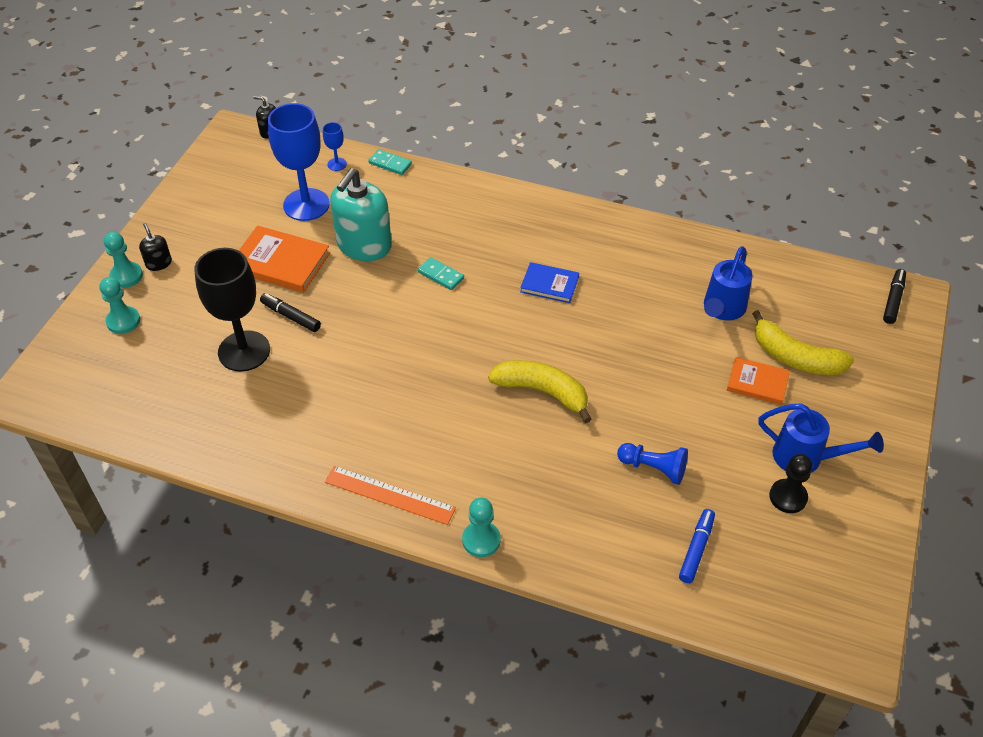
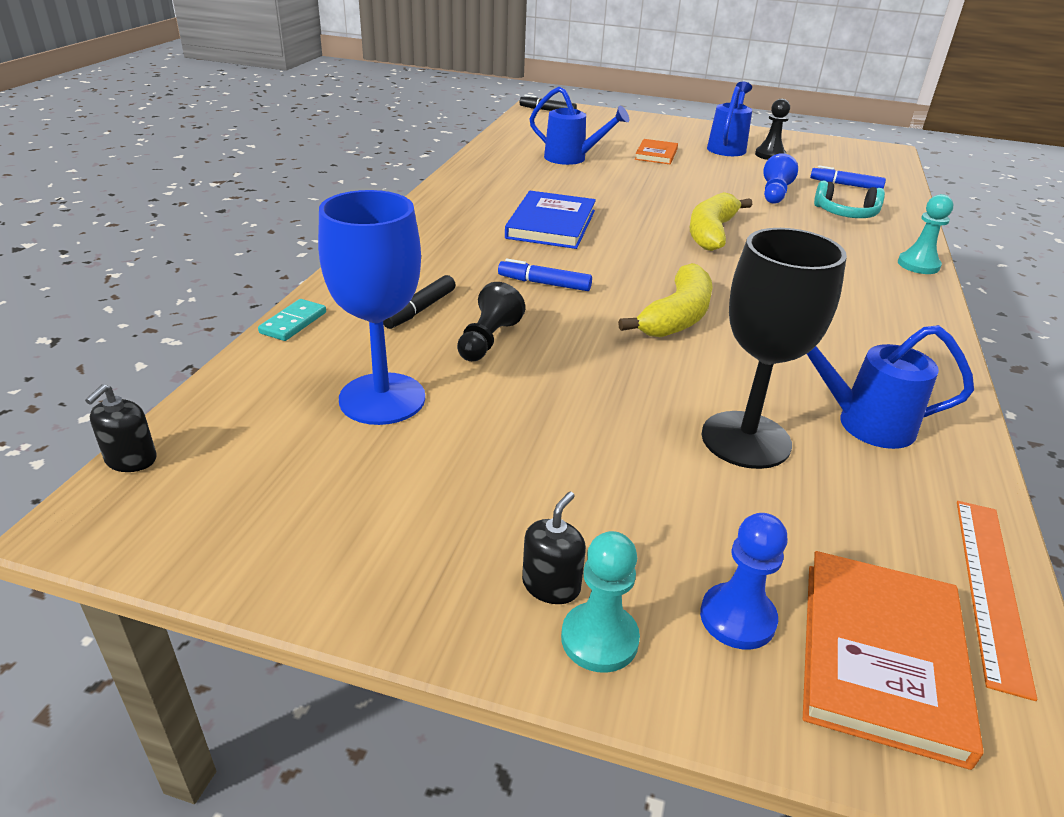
camera: 95 degrees left, 15 degrees down
turquoise pawn [100,277,140,334] -> blue pawn [700,513,788,650]
black soap dispenser [139,223,172,271] -> black soap dispenser turned 150 degrees clockwise [522,492,586,604]
orange book [239,225,330,293] -> orange book moved to [803,551,984,770]
black marker [260,293,321,332] -> black marker moved to [383,275,456,329]
blue goblet [323,122,347,171] -> none
orange ruler [325,466,456,525] -> orange ruler moved to [957,501,1037,701]
turquoise soap dispenser [330,168,392,261] -> black pawn [457,282,525,361]
turquoise domino [418,257,464,290] -> blue marker [498,258,592,291]
blue book [520,262,579,303] -> blue book [505,191,596,249], size x1.62
yellow banana [752,310,854,375] -> yellow banana moved to [618,263,713,337]
none -> blue watering can [807,325,974,449]
none -> turquoise headphones [814,181,885,218]

